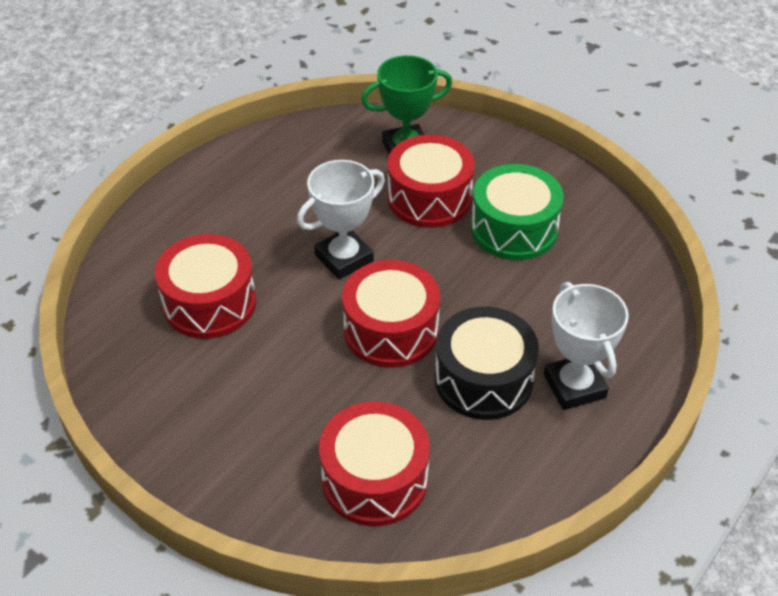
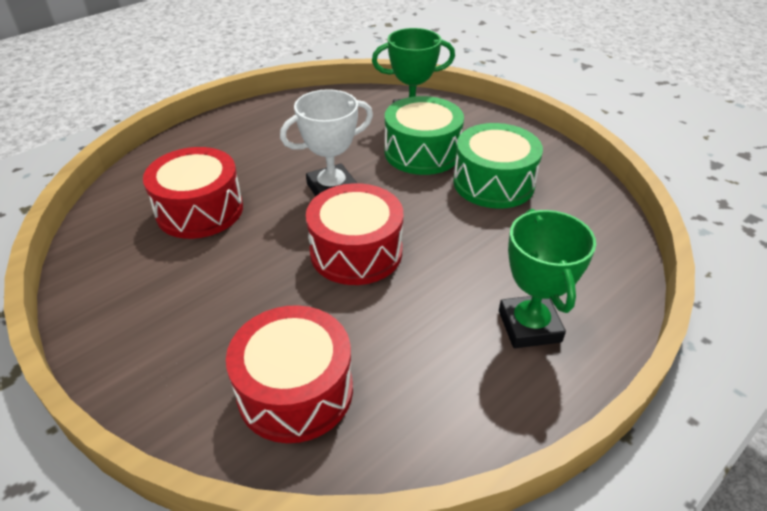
camera: 10 degrees right, 5 degrees down
red drum [387,135,475,228] -> green drum [385,96,464,175]
black drum [435,307,539,420] -> none
white trophy [544,282,629,410] -> green trophy [499,209,596,348]

